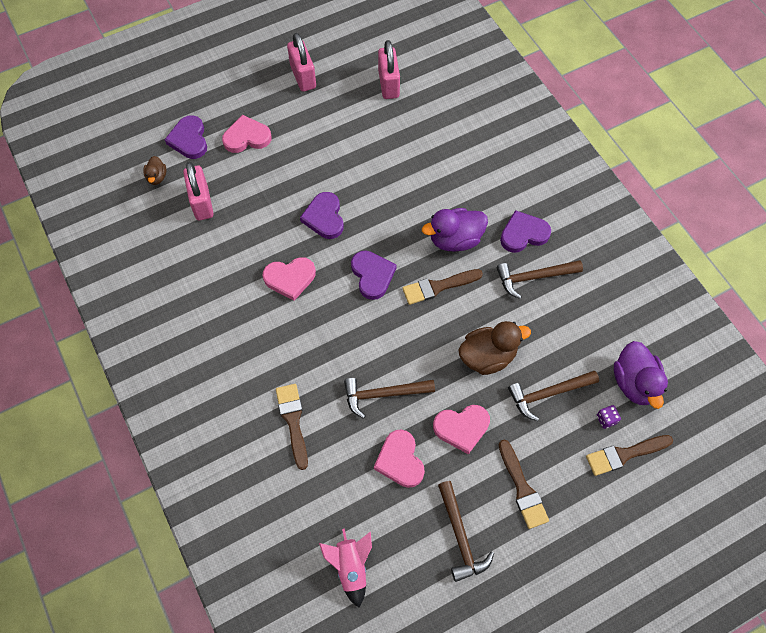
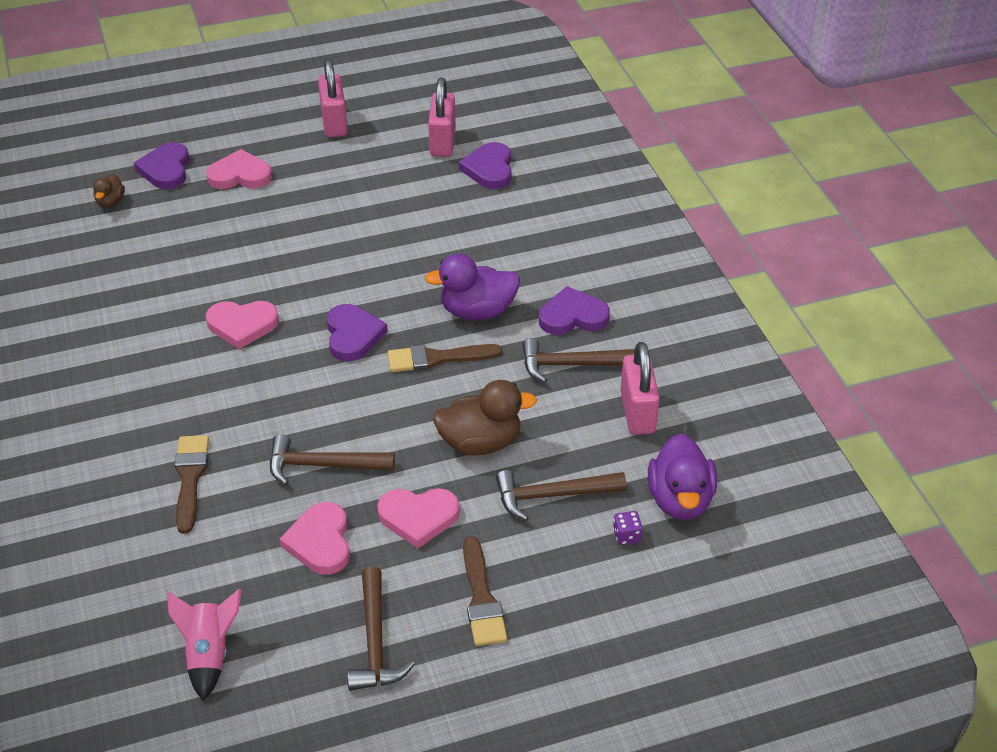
camera: 10 degrees right, 20 degrees down
pink padlock [183,162,214,220] -> pink padlock moved to [620,342,660,435]
purple heart [300,192,344,239] -> purple heart moved to [459,142,511,189]
brown brush [586,435,673,476] -> none

